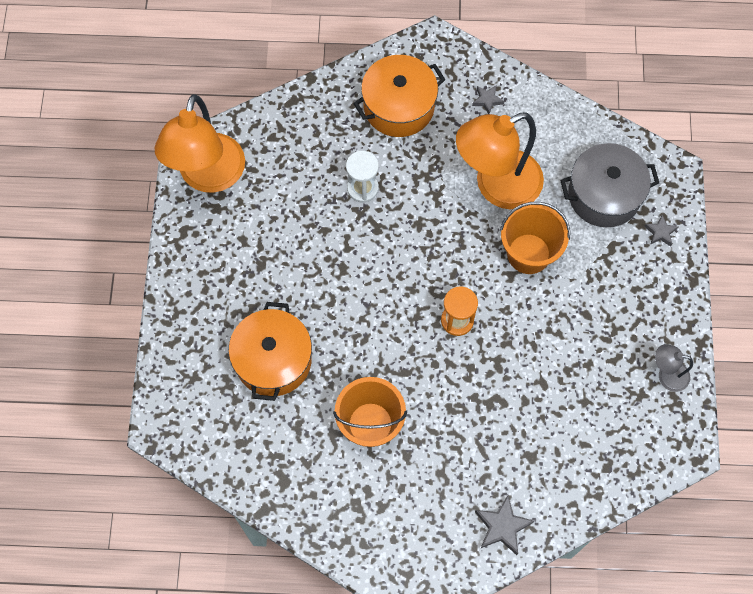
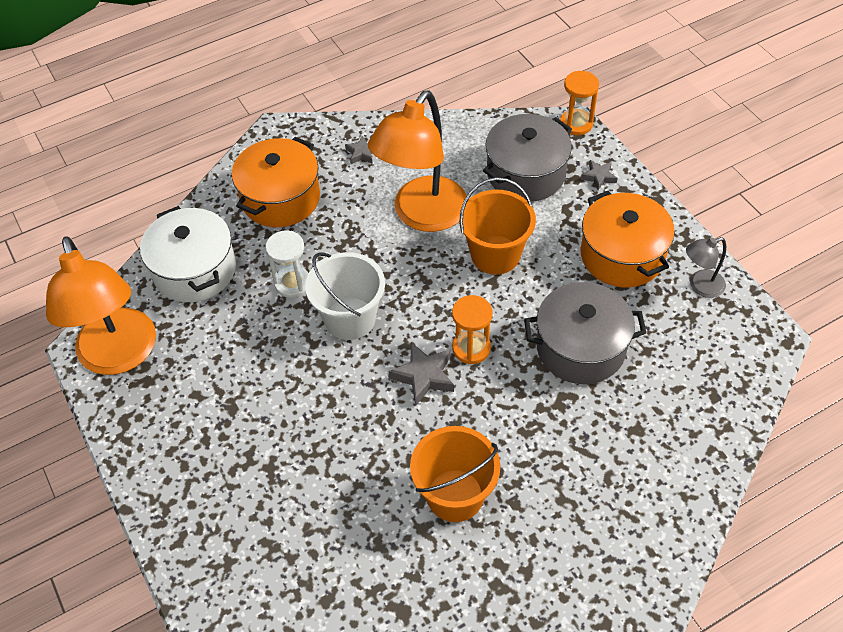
camera: 30 degrees left, 15 degrees down
orange pot [228,302,312,401] -> orange pot moved to [581,191,675,287]
grey star [475,495,534,555] -> grey star moved to [389,342,454,406]
none -> white pot [140,206,236,302]
none -> white bucket [305,252,385,340]
none -> grey pot [524,282,646,384]
none -> orange hourglass [560,71,599,135]

